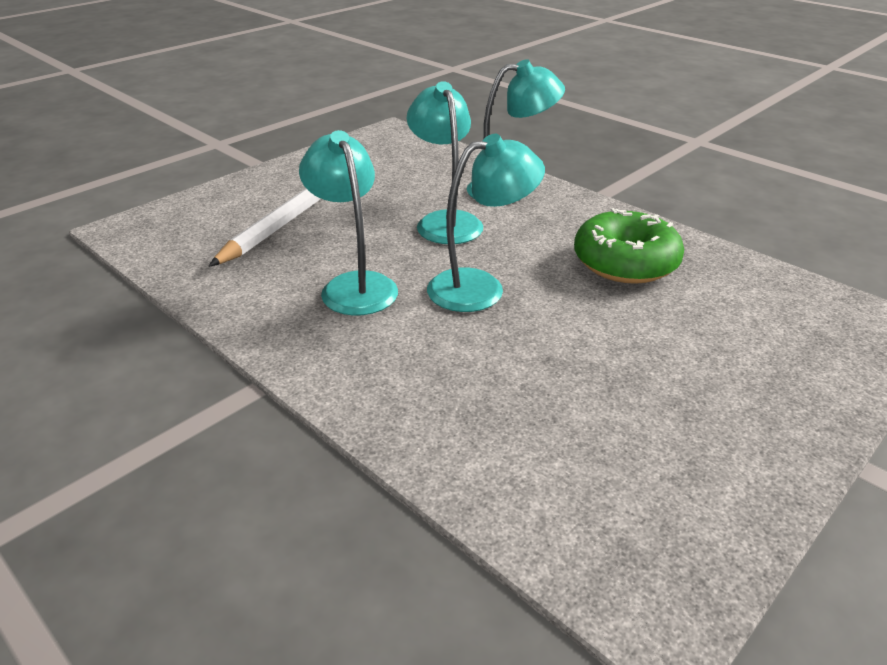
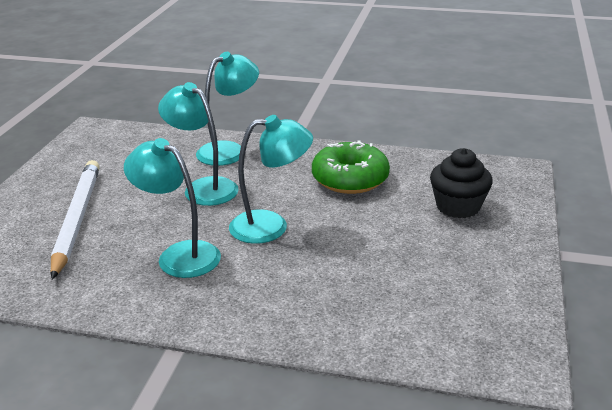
camera: 30 degrees left, 5 degrees down
turquoise lamp [427,134,545,312] -> turquoise lamp turned 45 degrees clockwise [229,115,313,244]
none -> black cupcake [430,148,493,218]

